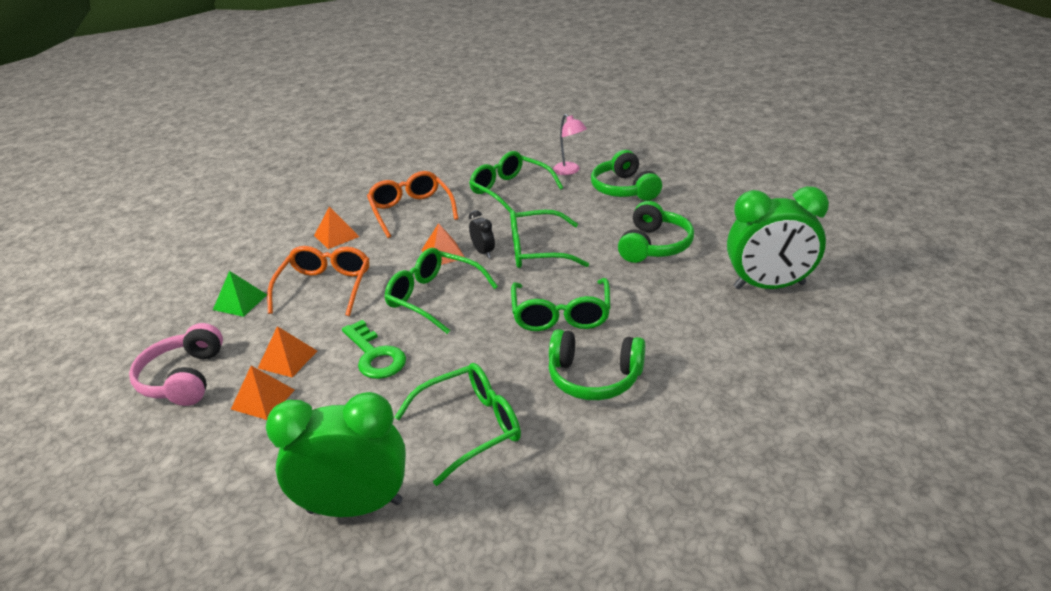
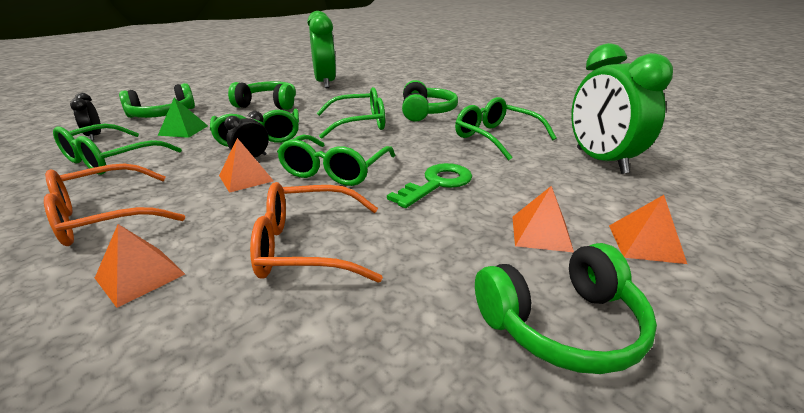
camera: 105 degrees left, 5 degrees down
pink headphones [129,323,223,406] -> green headphones [475,243,657,374]
green pyramid [213,271,267,317] -> green pyramid moved to [158,98,208,138]
orange pyramid [258,326,317,377] -> orange pyramid moved to [609,195,687,264]
pink lamp [553,114,587,175] -> black clock [70,93,101,140]

